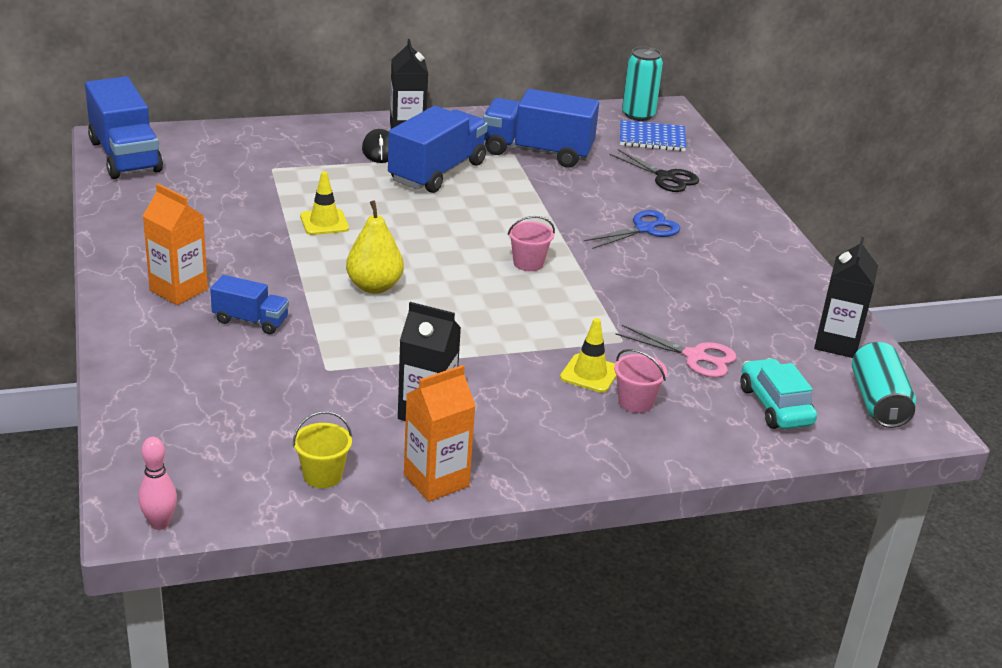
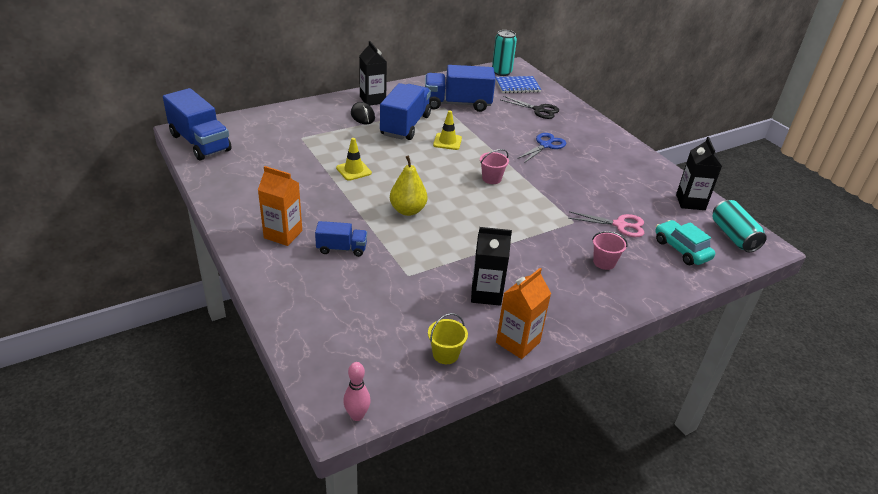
camera: 15 degrees left, 5 degrees up
yellow traffic cone [560,318,617,393] -> yellow traffic cone moved to [433,111,462,150]

